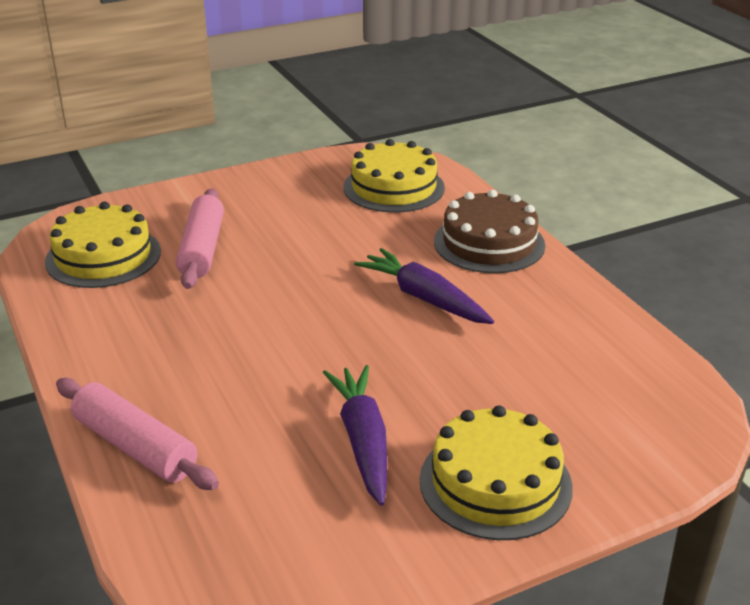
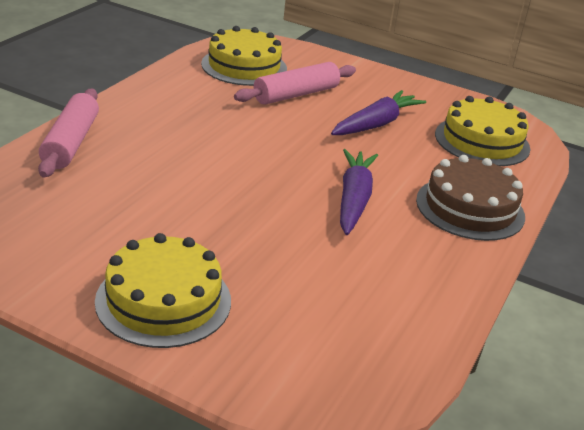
camera: 50 degrees right, 0 degrees up
purple carrot [323,365,387,506] -> purple carrot moved to [331,90,426,135]

